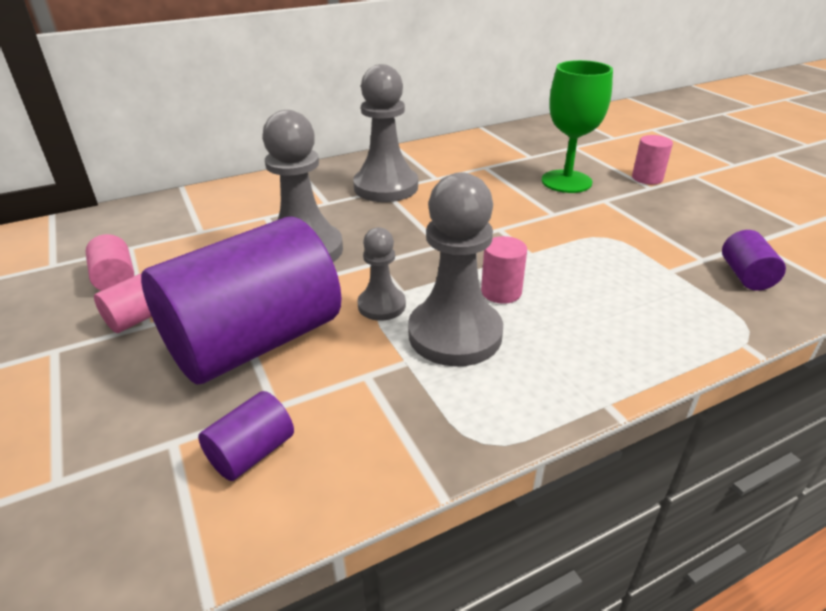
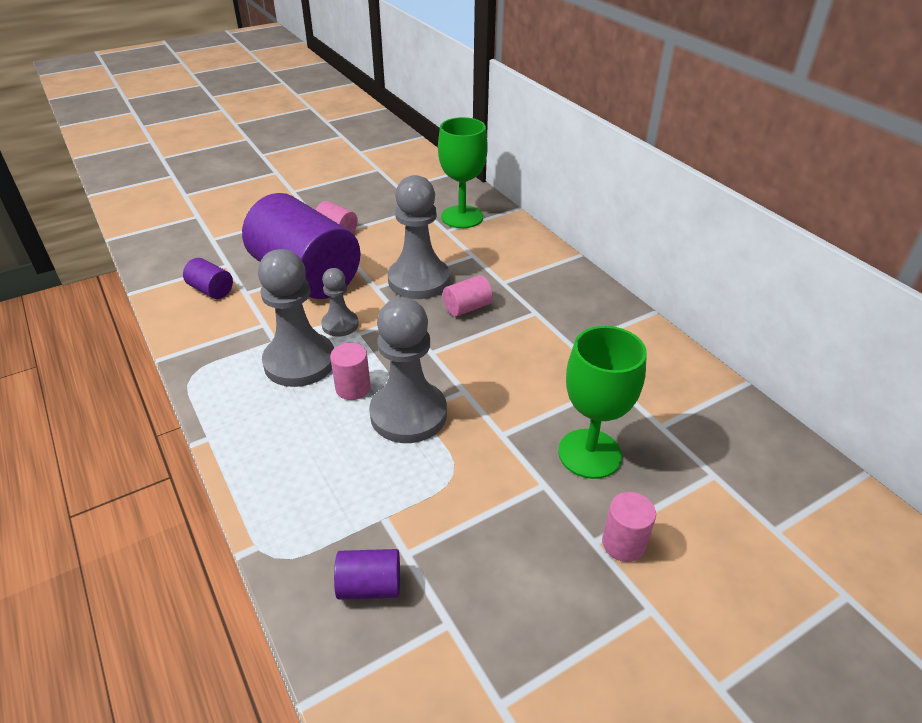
camera: 85 degrees right, 5 degrees up
pink cylinder [86,234,134,291] -> pink cylinder moved to [443,275,493,317]
grey pawn [353,64,418,202] -> grey pawn moved to [369,297,447,443]
none -> green goblet [438,117,488,228]

